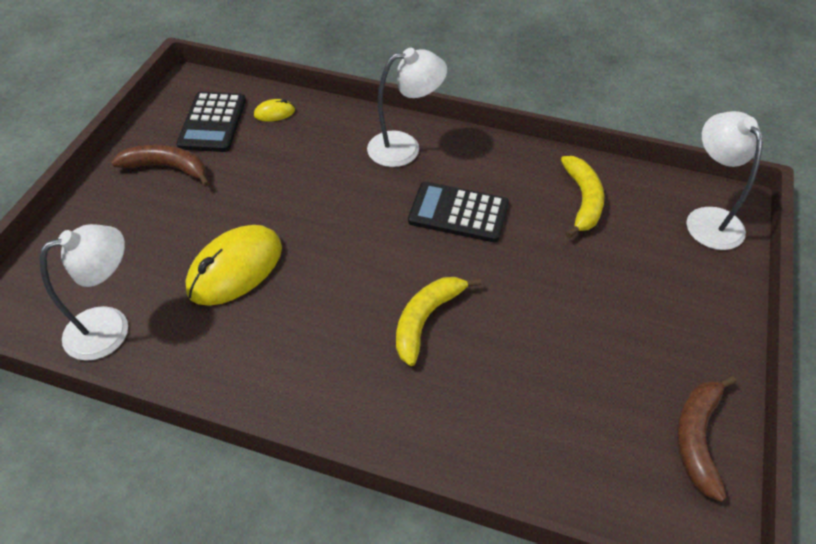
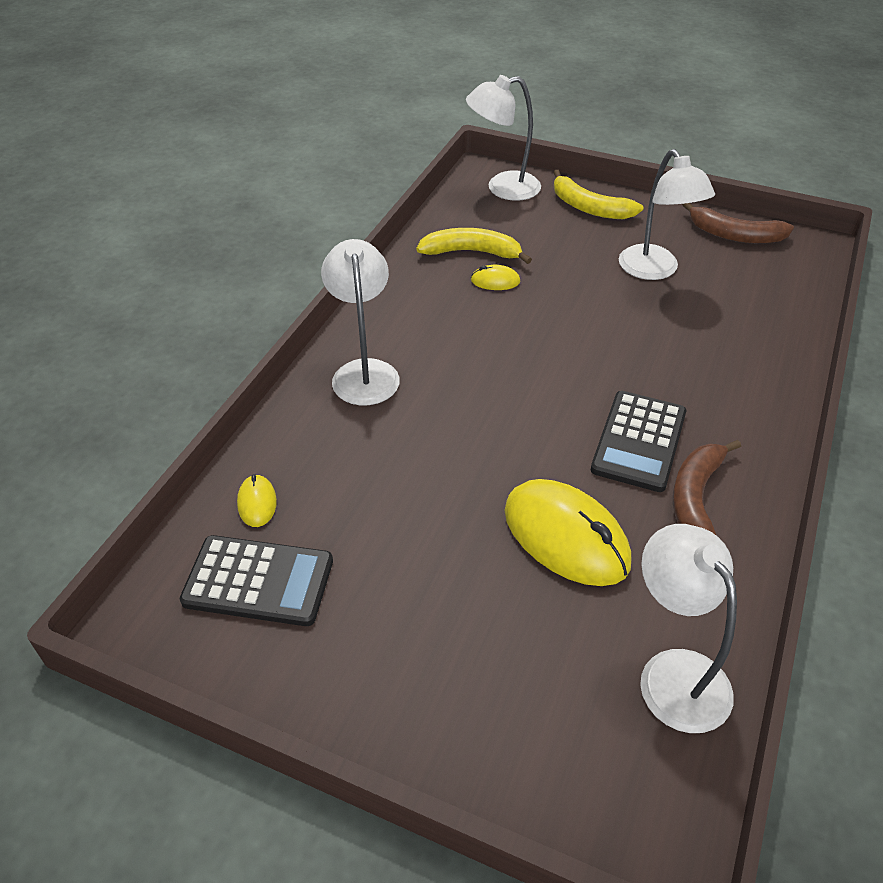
camera: 85 degrees left, 5 degrees down
brown banana [111,145,210,187] -> brown banana moved to [673,440,741,536]
yellow banana [396,277,482,366] -> yellow banana moved to [553,170,643,219]
black calculator [408,182,509,242] -> black calculator moved to [591,391,686,492]
none -> yellow mouse [471,265,520,290]
none -> white lamp [619,149,715,280]

